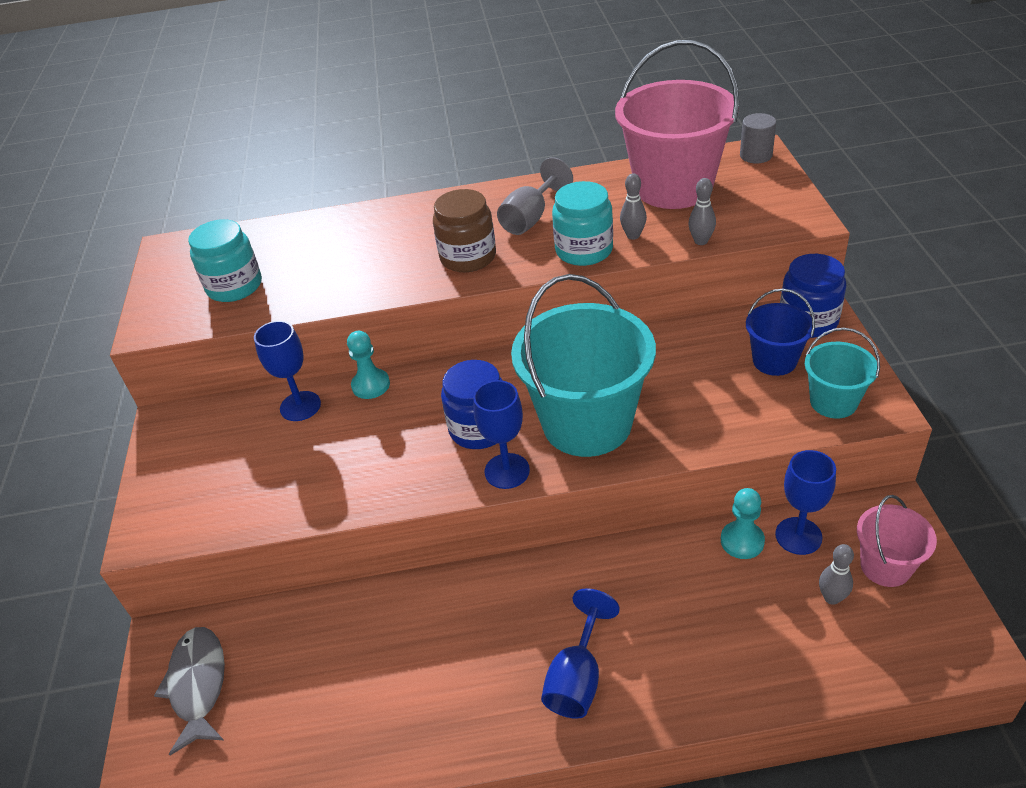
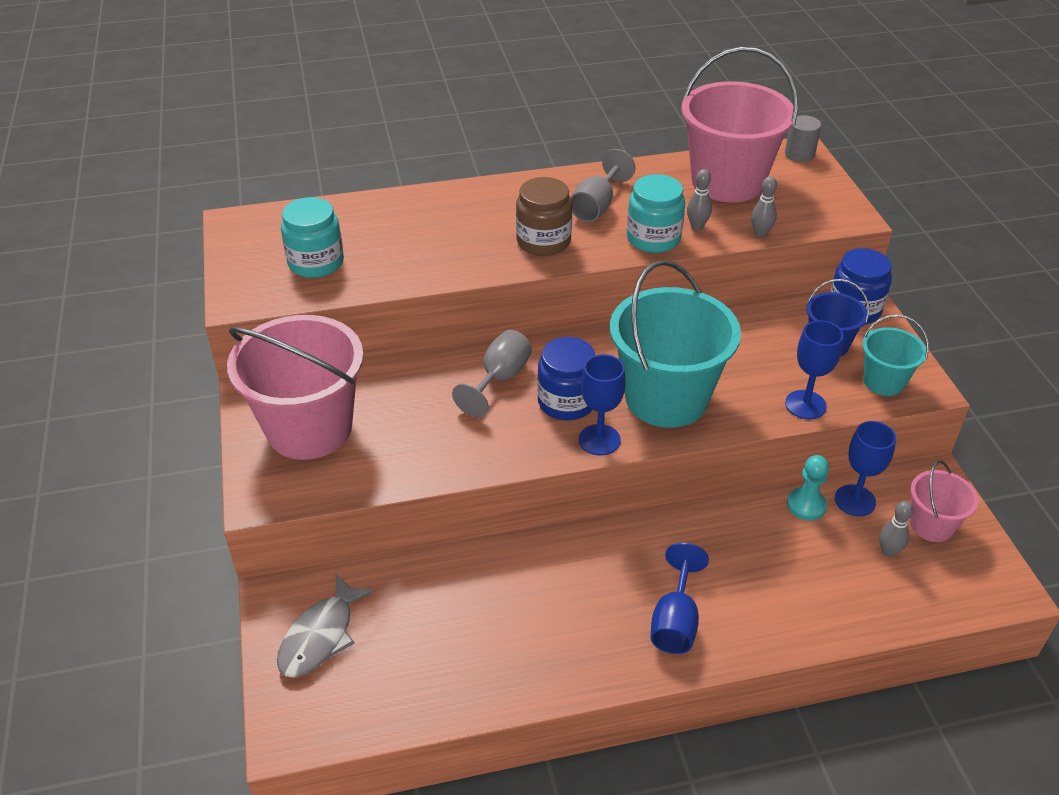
camera: 10 degrees left, 0 degrees up
grey fish [154,627,225,755] -> grey fish turned 135 degrees counterclockwise [277,574,375,677]
blue goblet [254,321,321,421] -> blue goblet moved to [785,320,844,419]
turquoise pawn [347,331,390,399] -> none
none -> pink bucket [227,315,364,460]
none -> grey goblet [452,330,532,417]

